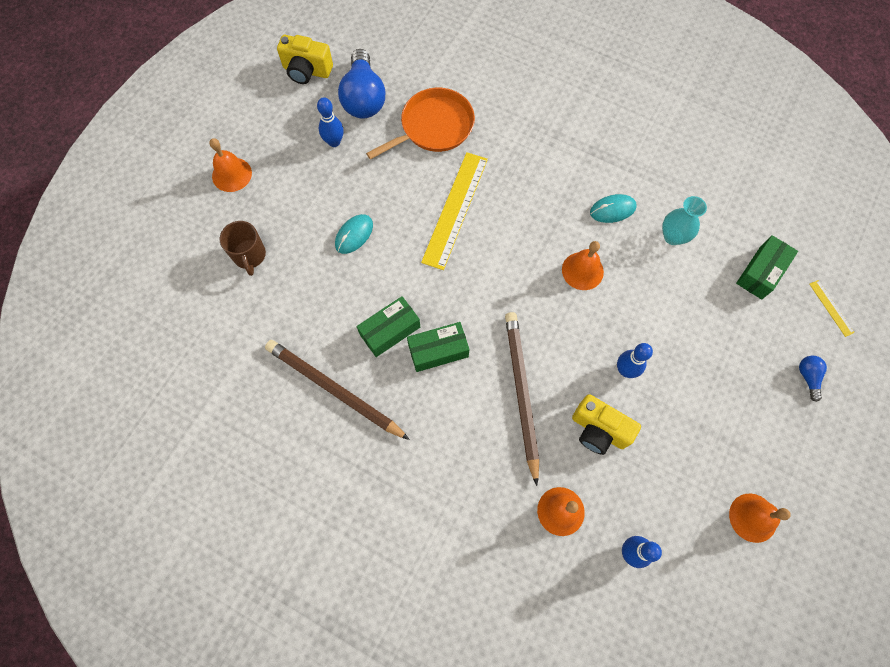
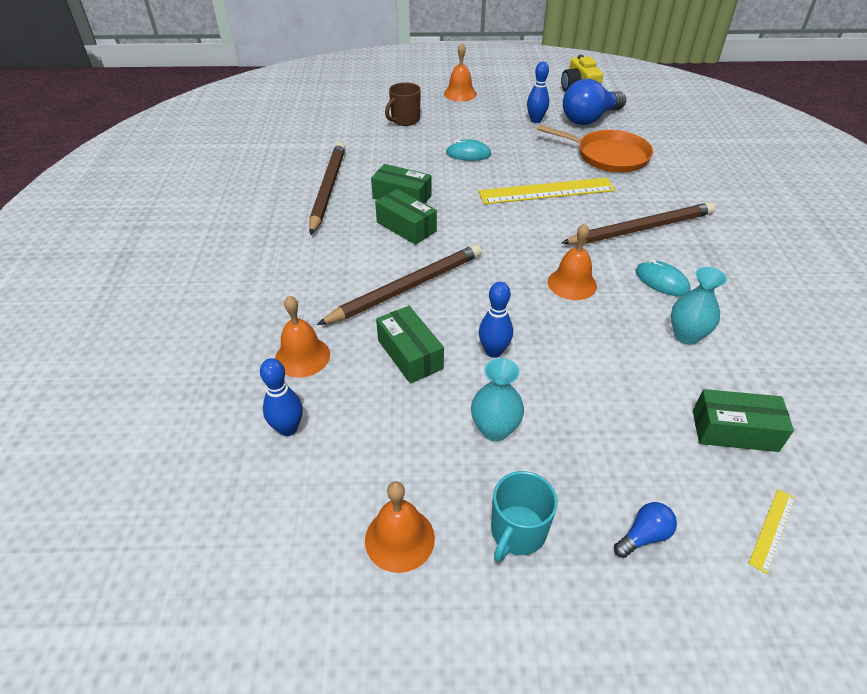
camera: 60 degrees right, 25 degrees down
yellow camera [572,394,641,455] -> green box [376,306,444,384]
none -> turquoise vase [471,358,524,441]
none -> turquoise mug [491,471,558,562]
none -> brown pencil [562,202,715,244]

